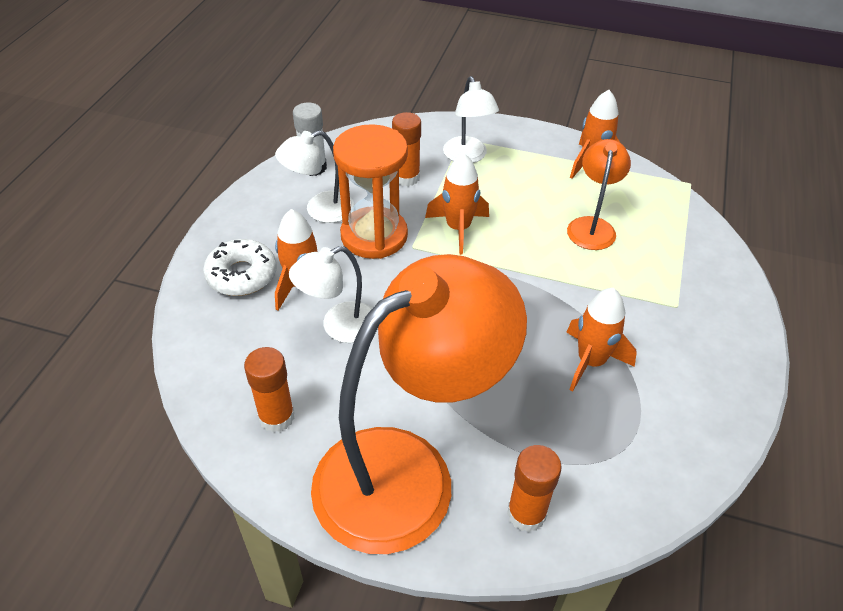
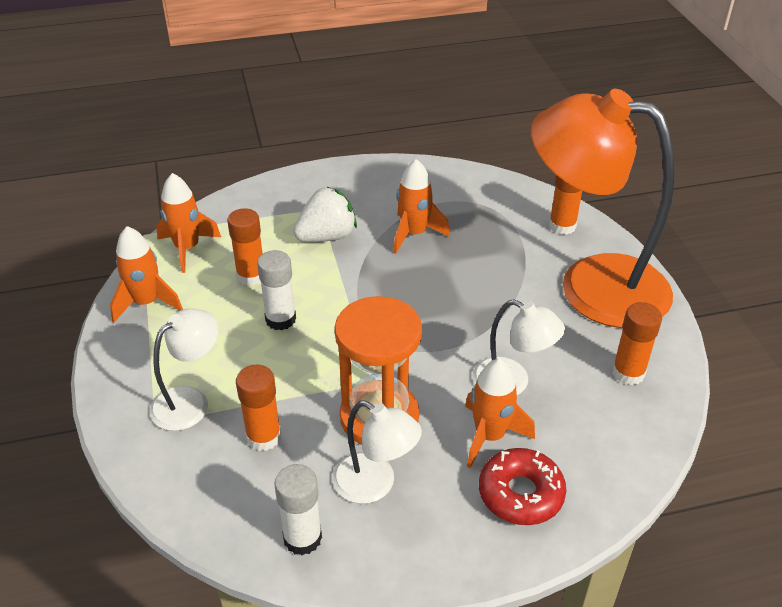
camera: 120 degrees left, 5 degrees down
white donut [203,239,277,296] -> red donut [479,448,566,525]
orange rocket [425,153,489,255] -> orange rocket moved to [156,173,221,273]
orange lamp [567,139,631,250] -> orange glue stick [227,208,263,286]
none -> white glue stick [257,250,296,330]
none -> white strawberry [293,187,357,242]

